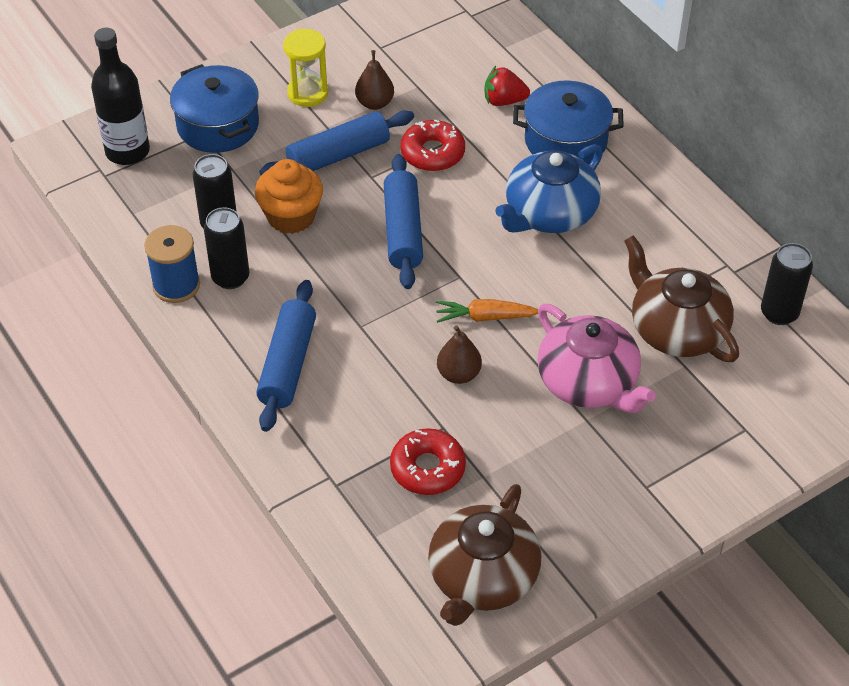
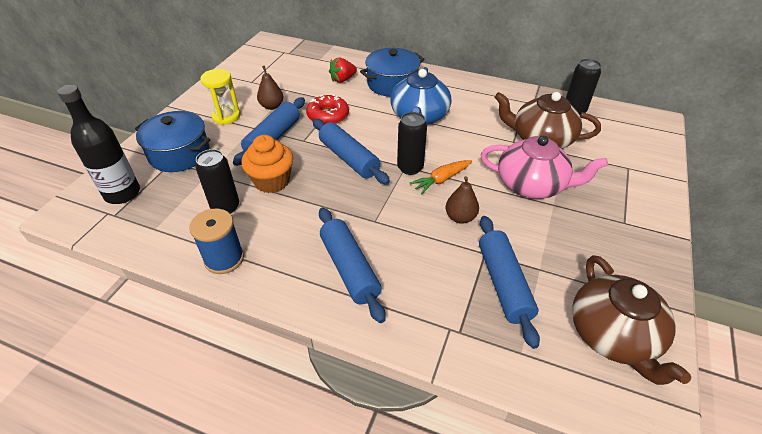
camera: 35 degrees left, 5 degrees down
black can [204,207,249,289] -> black can moved to [397,112,427,175]
red donut [390,428,466,495] -> blue rolling pin [479,216,540,349]

